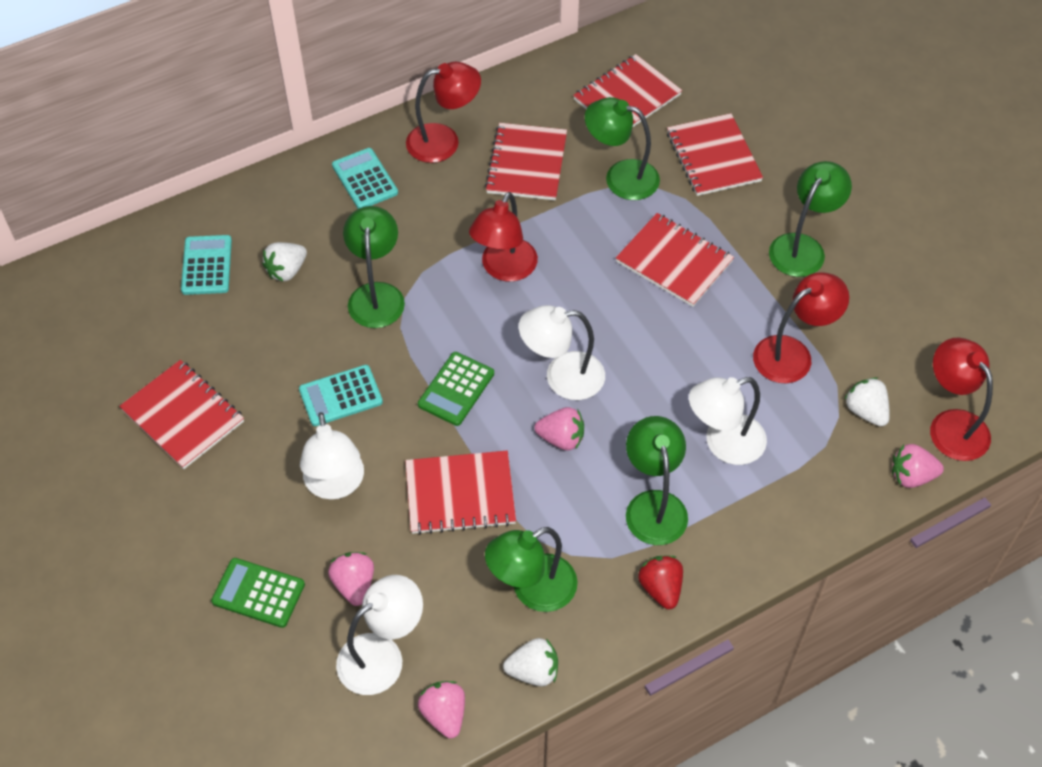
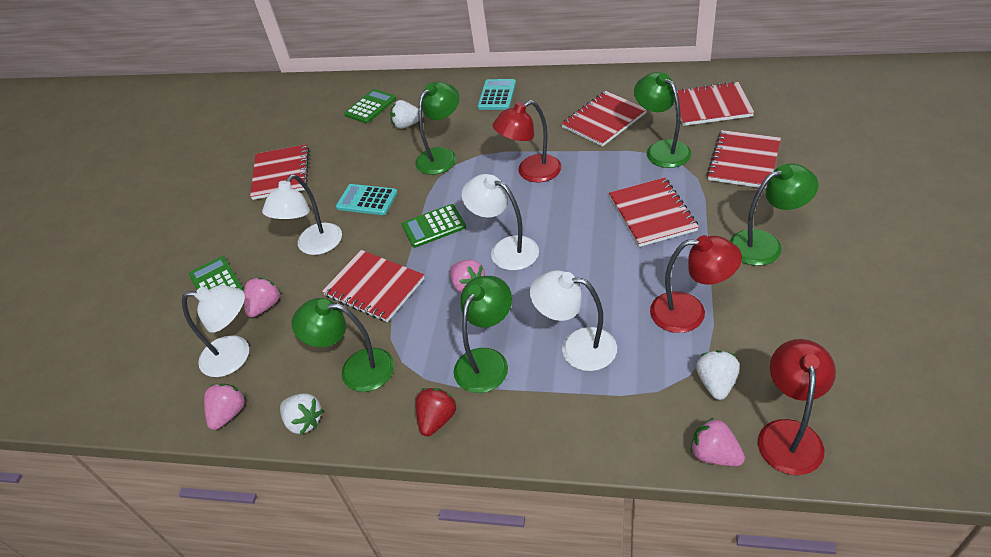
camera: 45 degrees right, 10 degrees down
turquoise calculator [181,235,232,295] -> green calculator [344,89,396,124]
red lamp [406,62,481,163] -> none

